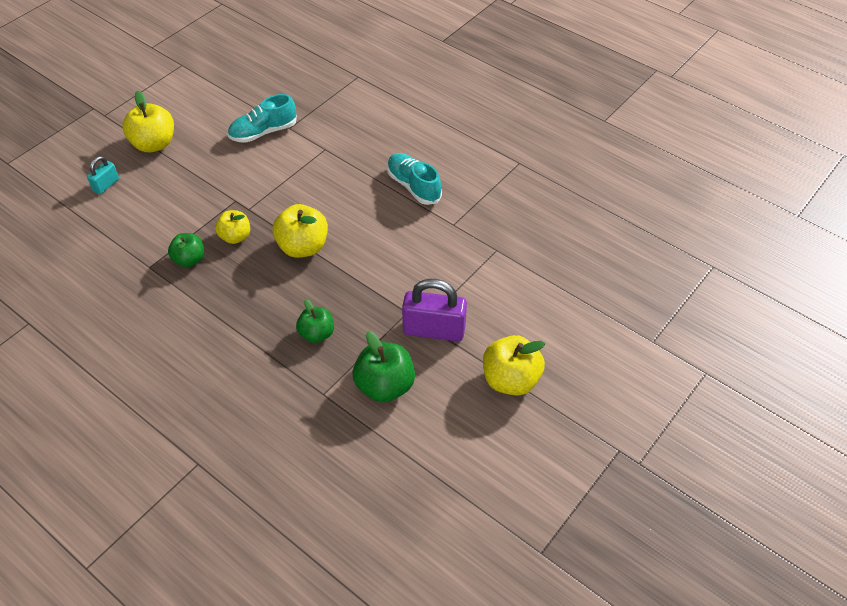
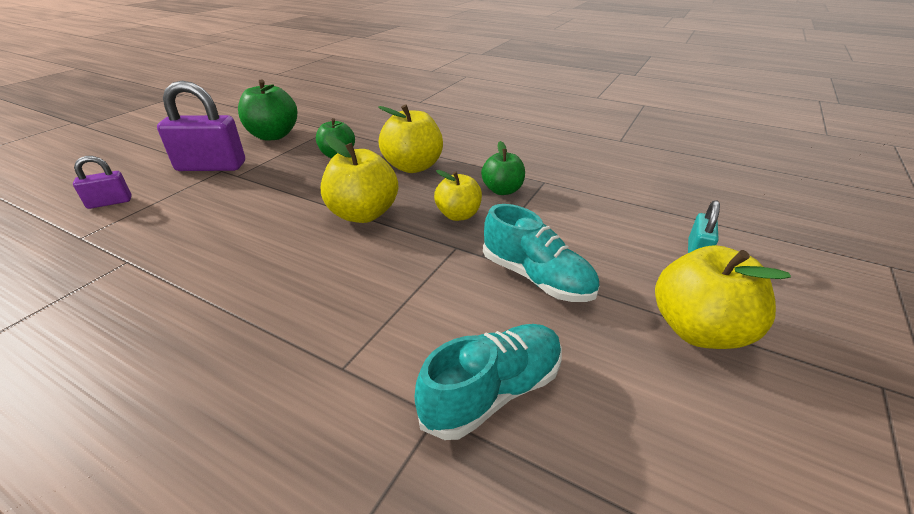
camera: 170 degrees right, 15 degrees down
turquoise shoe [387,153,442,205] -> turquoise shoe moved to [483,204,600,302]
yellow apple [483,335,545,396] -> yellow apple moved to [378,104,443,173]
none -> purple padlock [73,156,132,209]

